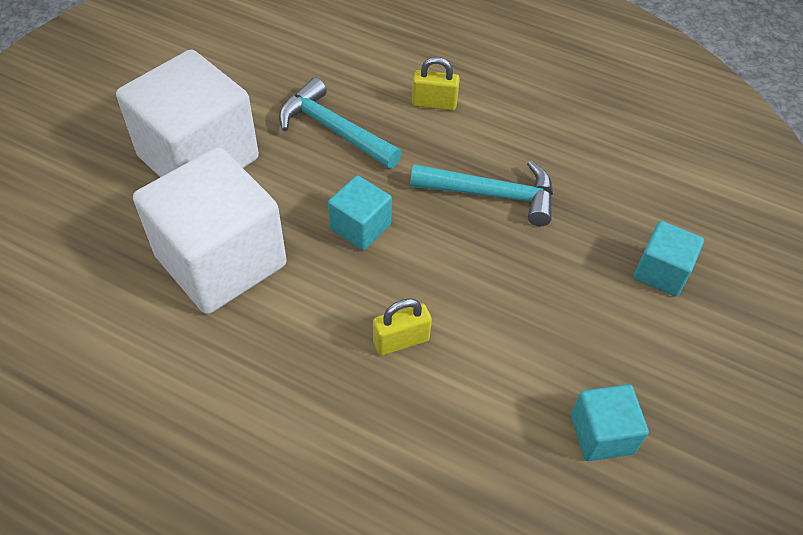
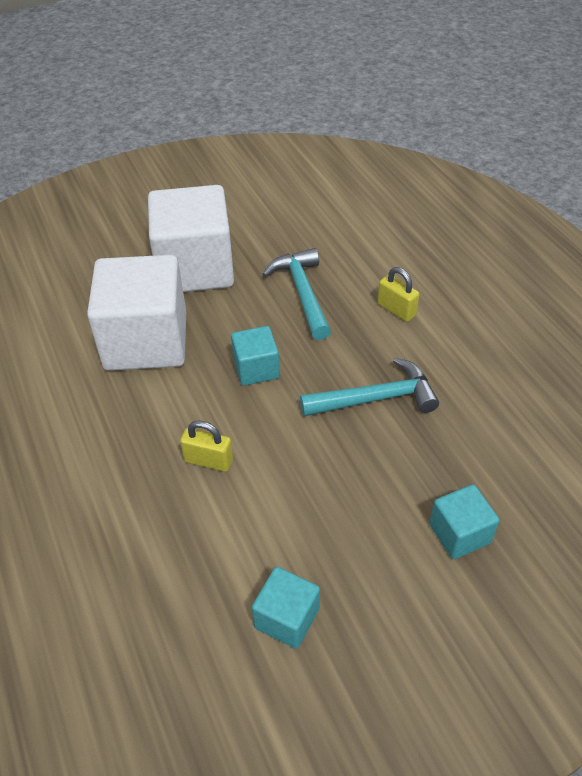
camera: 40 degrees right, 5 degrees down
turquoise hammer [410,161,553,226] -> turquoise hammer turned 60 degrees counterclockwise [300,357,439,416]

